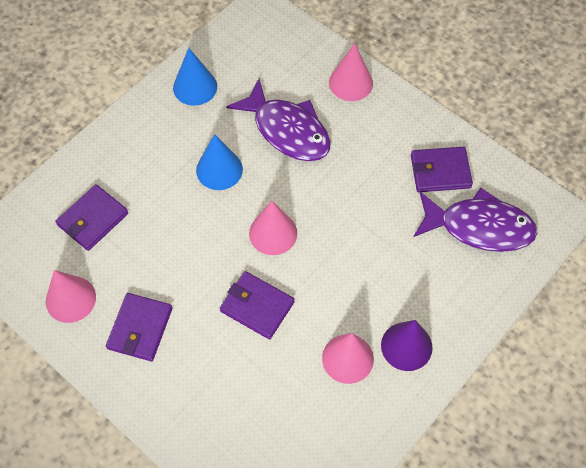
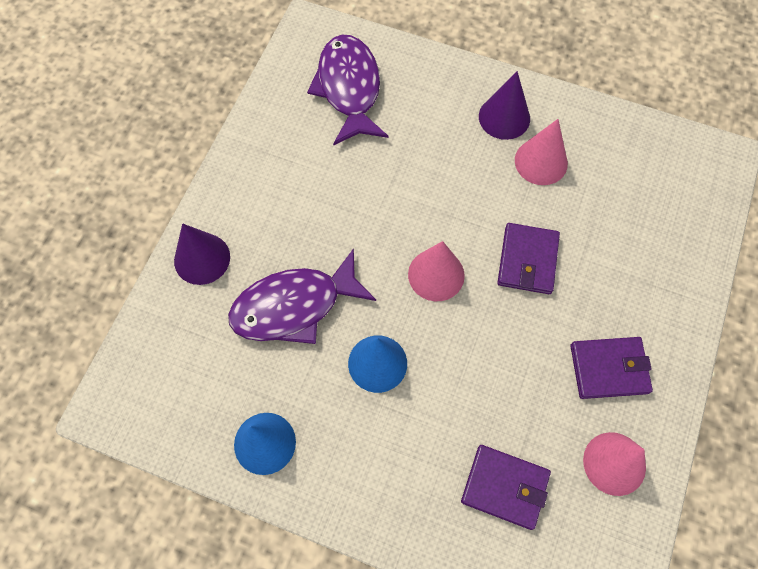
camera: 110 degrees left, 5 degrees up
purple fish [226,79,331,161] -> purple fish turned 135 degrees counterclockwise [228,248,376,344]
pink cone [329,43,373,101] -> purple cone [174,223,230,285]
purple wallet [411,147,473,192] -> none

